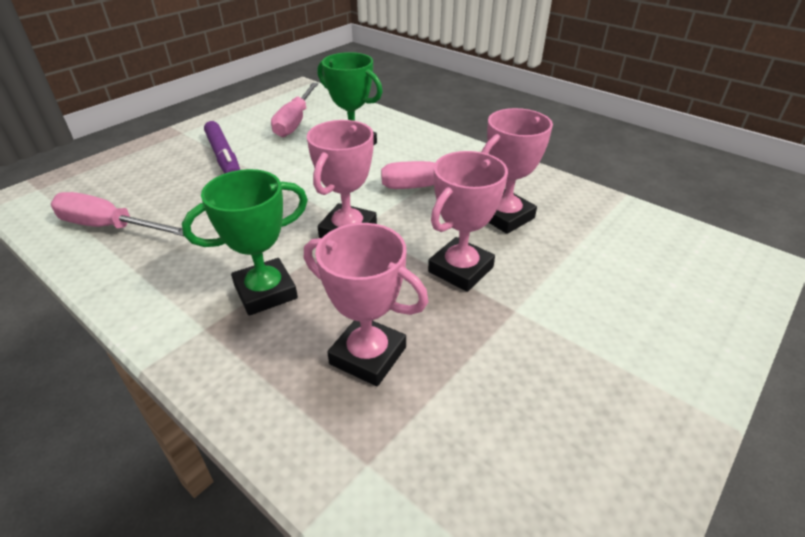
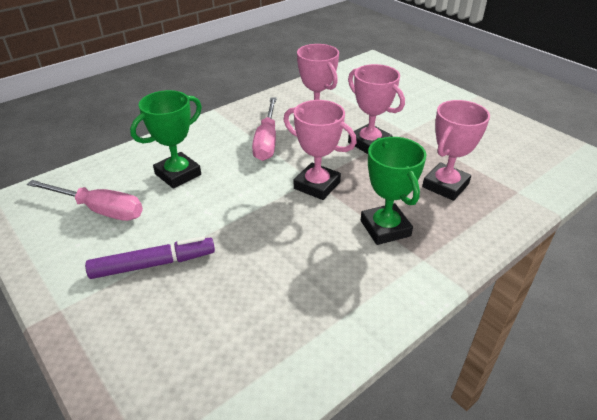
camera: 80 degrees left, 0 degrees up
pink screwdriver [51,192,183,236] -> none

